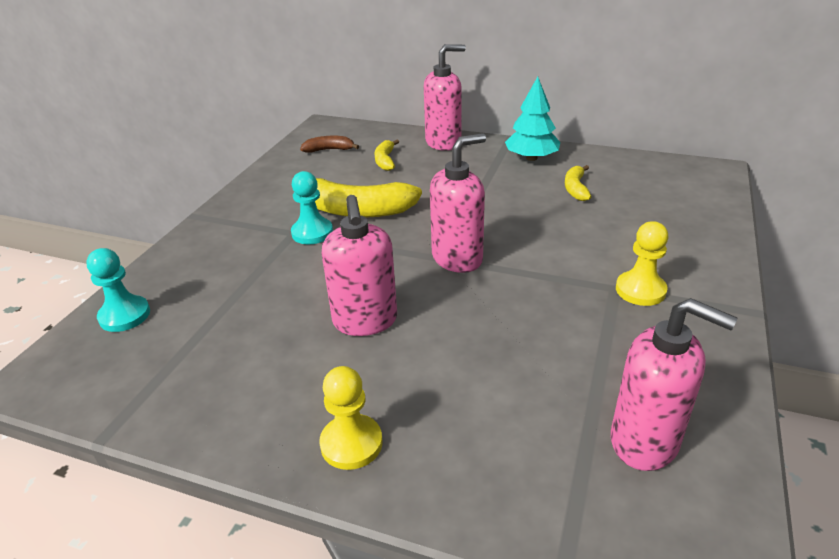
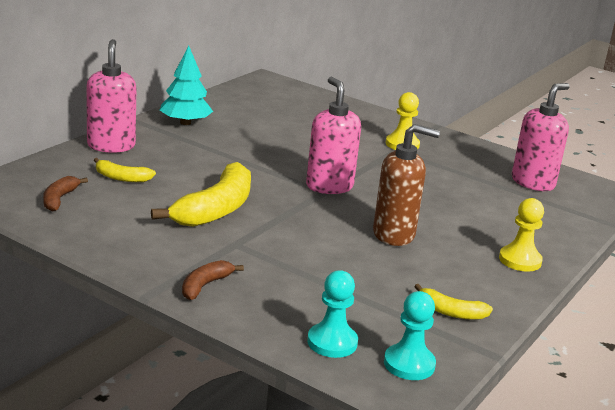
camera: 80 degrees left, 10 degrees down
turquoise pawn [291,171,333,244] -> turquoise pawn moved to [384,291,436,380]
pink soap dispenser [322,195,397,336] -> brown soap dispenser [373,124,440,246]
yellow banana [565,165,591,201] -> yellow banana moved to [414,284,493,320]
none -> brown banana [182,260,244,300]

